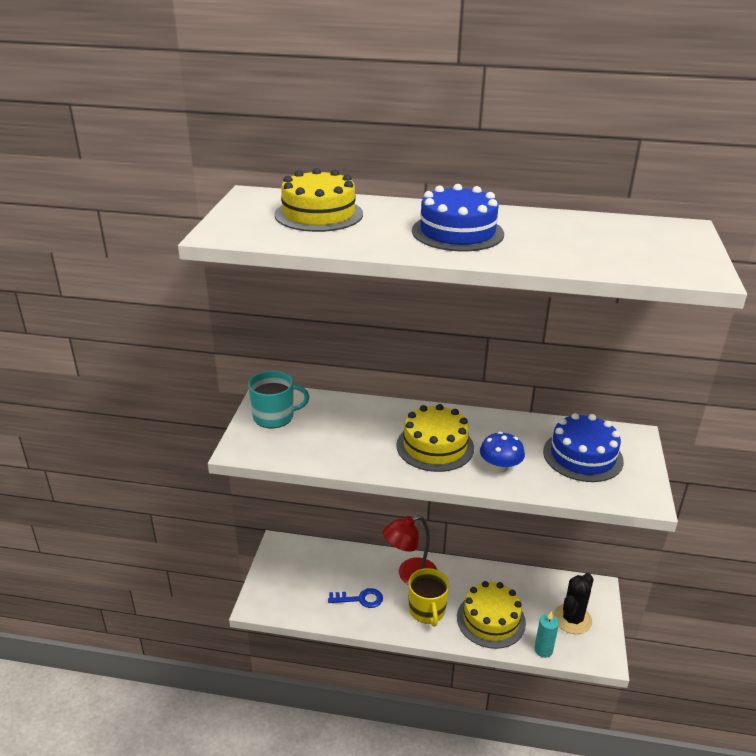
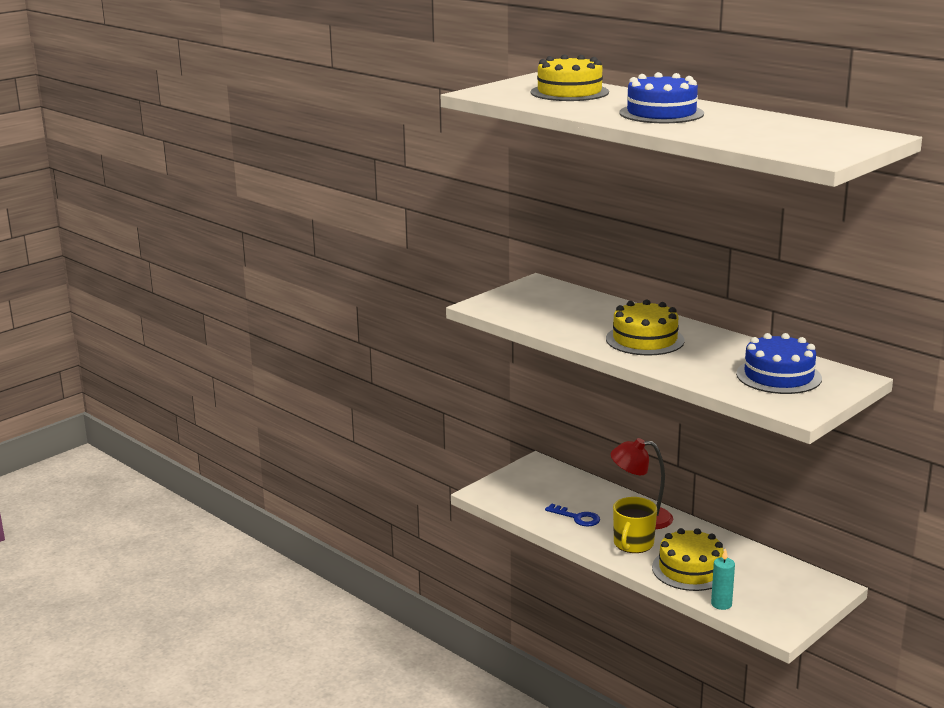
camera: 35 degrees right, 10 degrees down
turquoise mug [248,371,309,428] -> none
blue mushroom [480,432,525,472] -> none
black cactus [554,573,593,634] -> none

